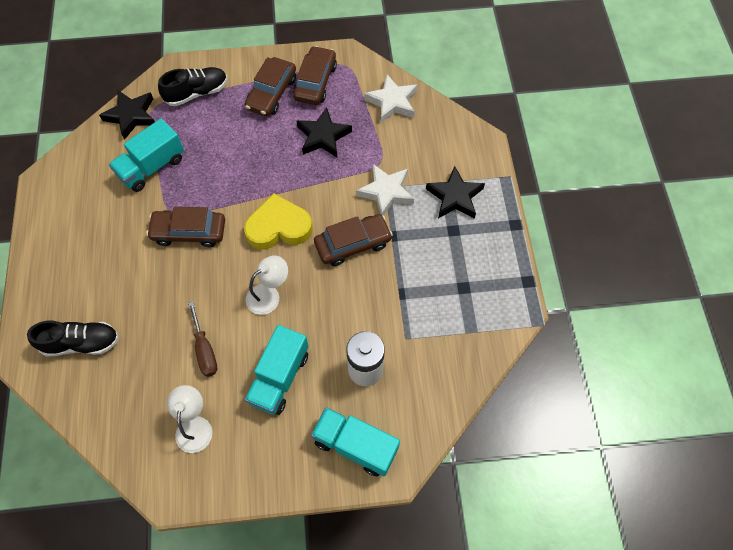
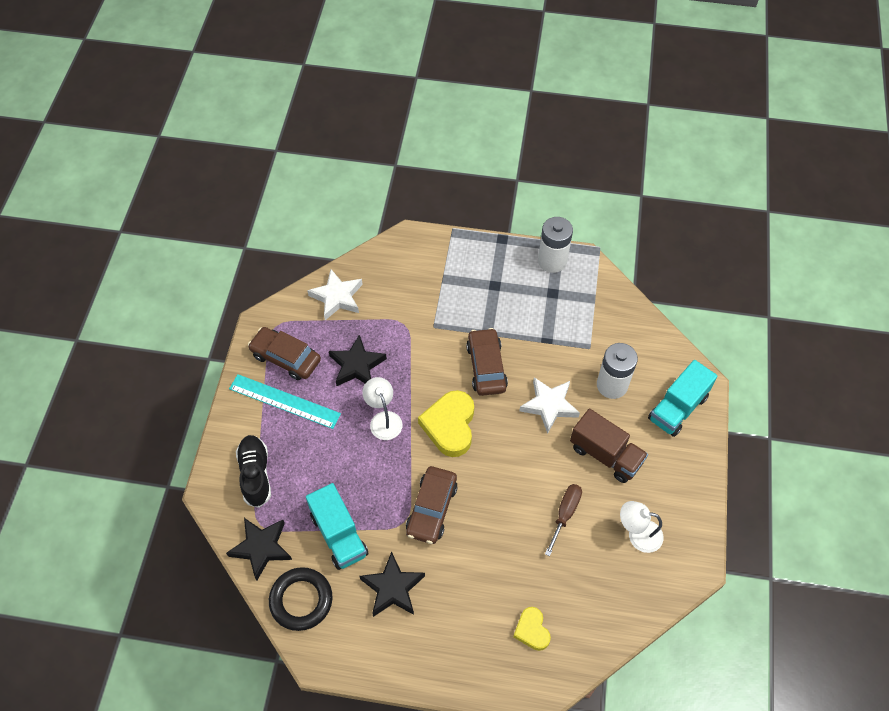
camera: 75 degrees left, 5 degrees down
black shoe [27,321,119,357] -> yellow heart [513,607,551,651]
brown screwdriver [188,302,217,377] -> brown screwdriver turned 60 degrees counterclockwise [545,484,582,556]
brown car [245,57,296,116] -> turquoise ruler [229,374,341,429]
turquoise truck [245,325,309,415] -> brown truck [570,409,648,483]
white lamp [246,255,288,315] -> white lamp moved to [362,377,402,440]
white star [356,164,414,216] -> white star moved to [520,377,580,434]
black star [426,166,485,219] -> black star moved to [359,551,425,617]
none -> black ring [269,567,333,631]
none -> white battery [538,217,573,273]

